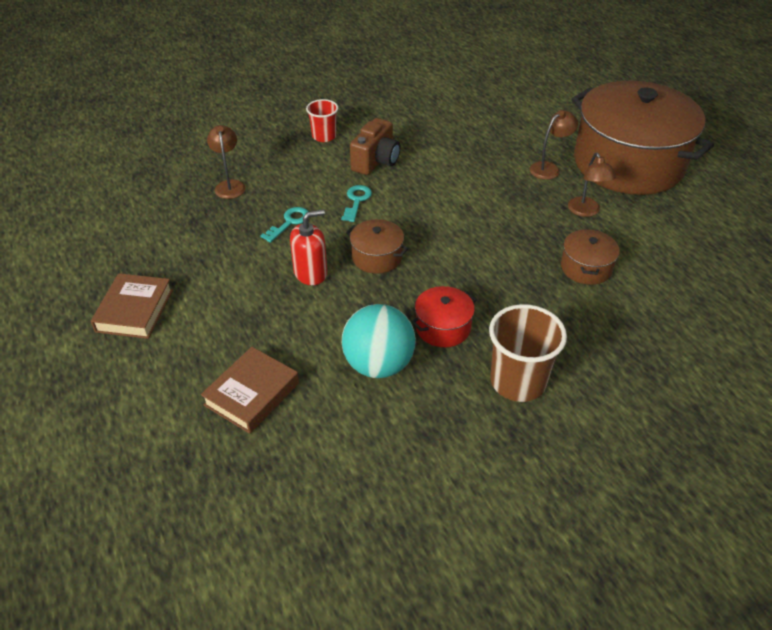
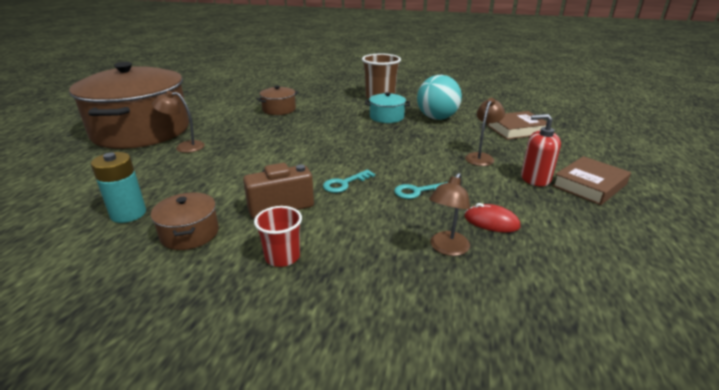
camera: 140 degrees left, 15 degrees down
red soap dispenser [290,210,327,285] -> red soap dispenser moved to [521,114,561,186]
brown pot [346,219,409,274] -> brown pot moved to [151,193,219,250]
red pot [411,286,477,347] -> turquoise pot [365,92,410,123]
brown lamp [568,153,616,217] -> brown lamp moved to [465,98,505,166]
none -> turquoise battery [91,152,146,223]
none -> red mouse [465,203,520,232]

